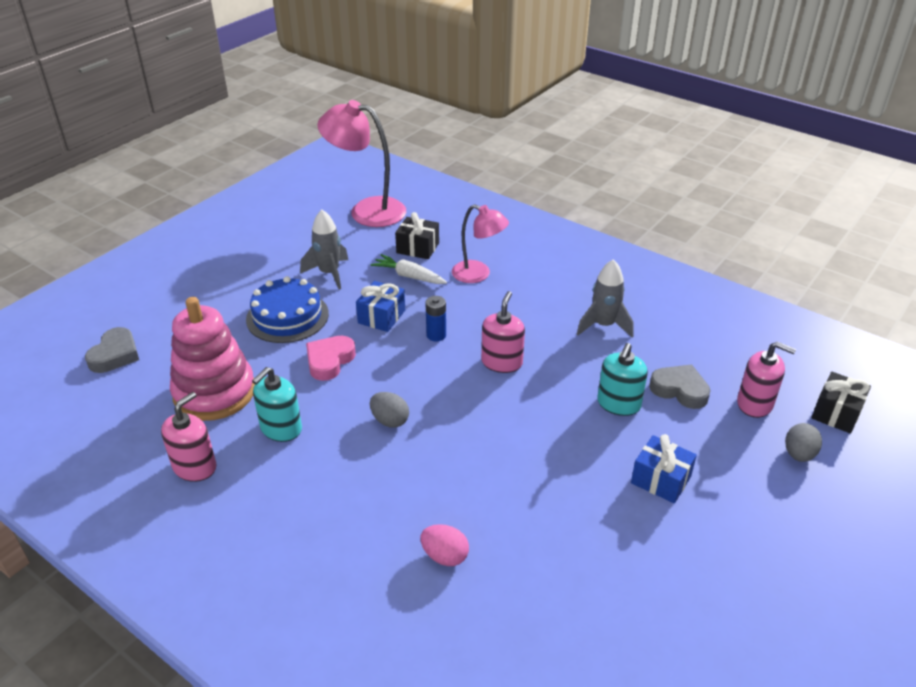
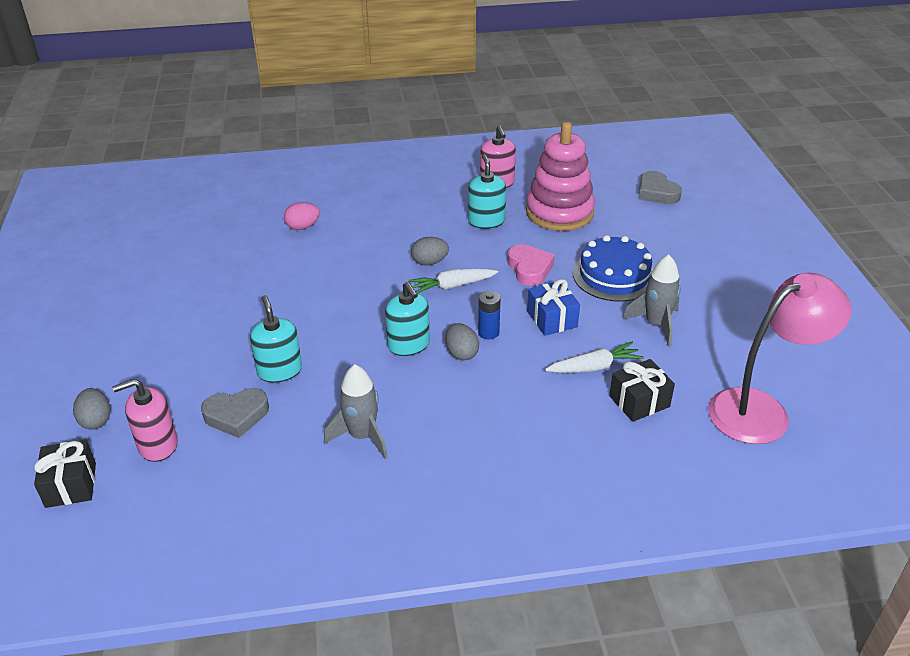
camera: 135 degrees right, 0 degrees up
pink lamp [452,204,509,283] -> none
pink soap dispenser [481,291,525,373] -> turquoise soap dispenser [385,282,430,356]
blue gift [631,434,697,503] -> none
none -> white carrot [409,269,498,293]
none -> grey egg [445,323,479,360]

